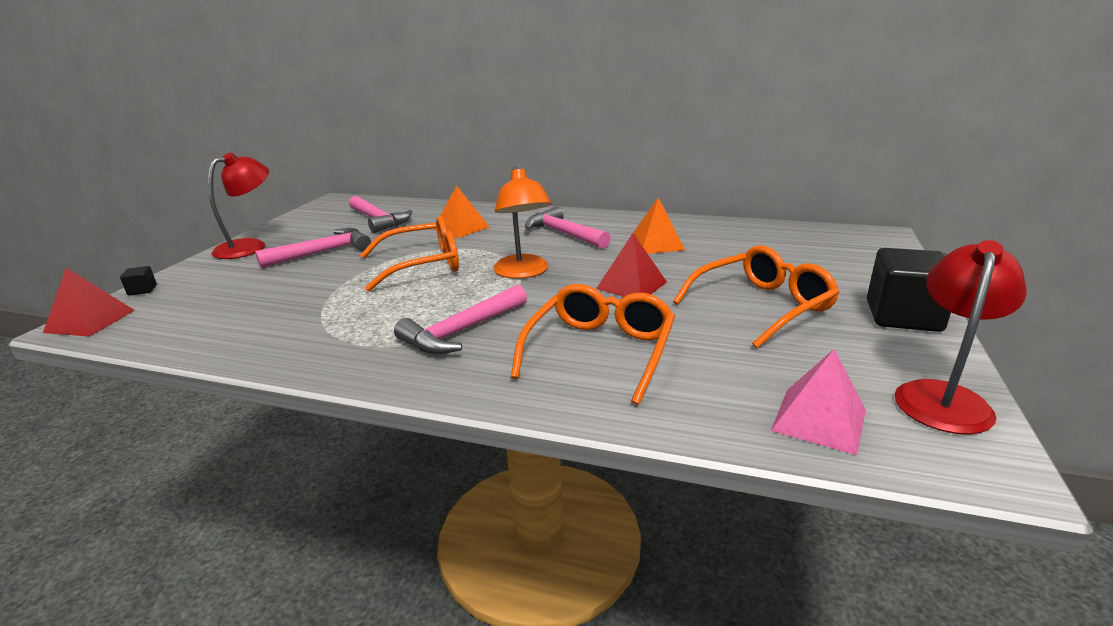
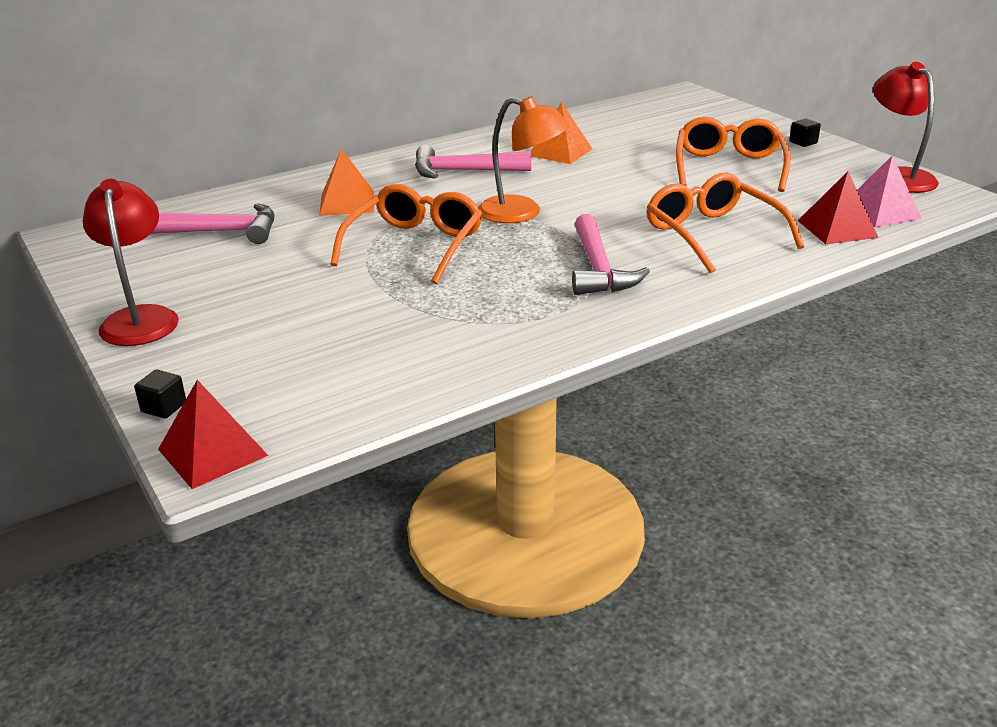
camera: 50 degrees left, 5 degrees up
pink hammer [255,228,371,268] -> none
red pyramid [596,233,667,297] -> red pyramid moved to [798,171,878,244]
black cube [867,248,951,332] -> black cube [789,119,821,147], size x0.43

